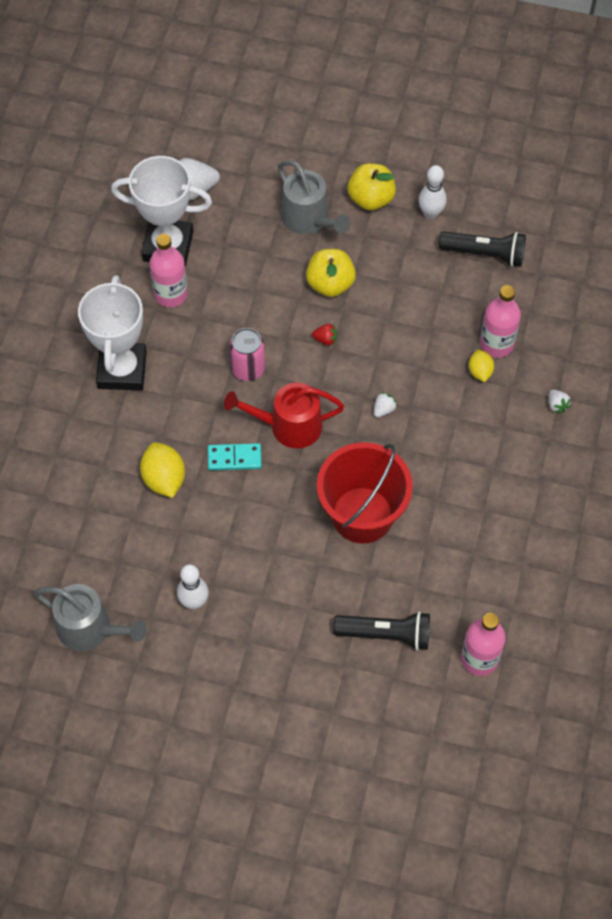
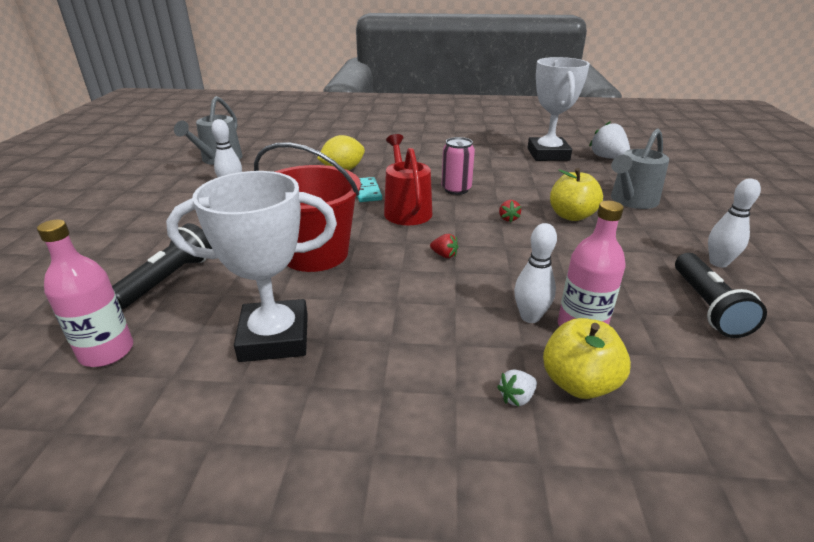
camera: 80 degrees right, 30 degrees down
white trophy [78,275,147,390] -> white trophy moved to [166,171,337,362]
pink bottle [149,234,188,307] -> none
black flashlight [333,611,430,651] -> black flashlight turned 150 degrees counterclockwise [112,223,212,309]
yellow apple [348,163,396,211] -> yellow apple moved to [543,318,631,399]
white strawberry [374,392,397,418] -> red strawberry [430,234,459,258]
yellow lemon [469,350,494,382] -> white bowling pin [514,223,557,323]

